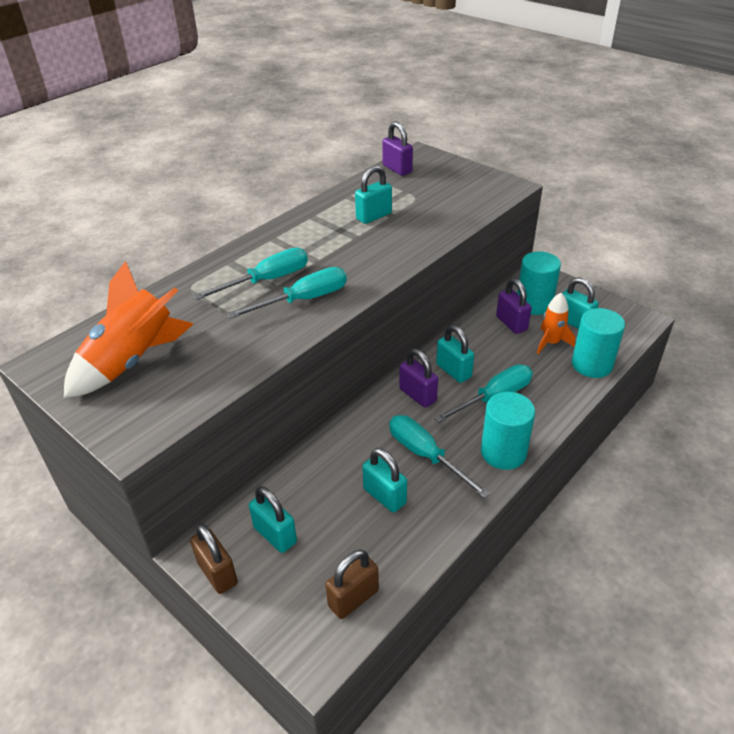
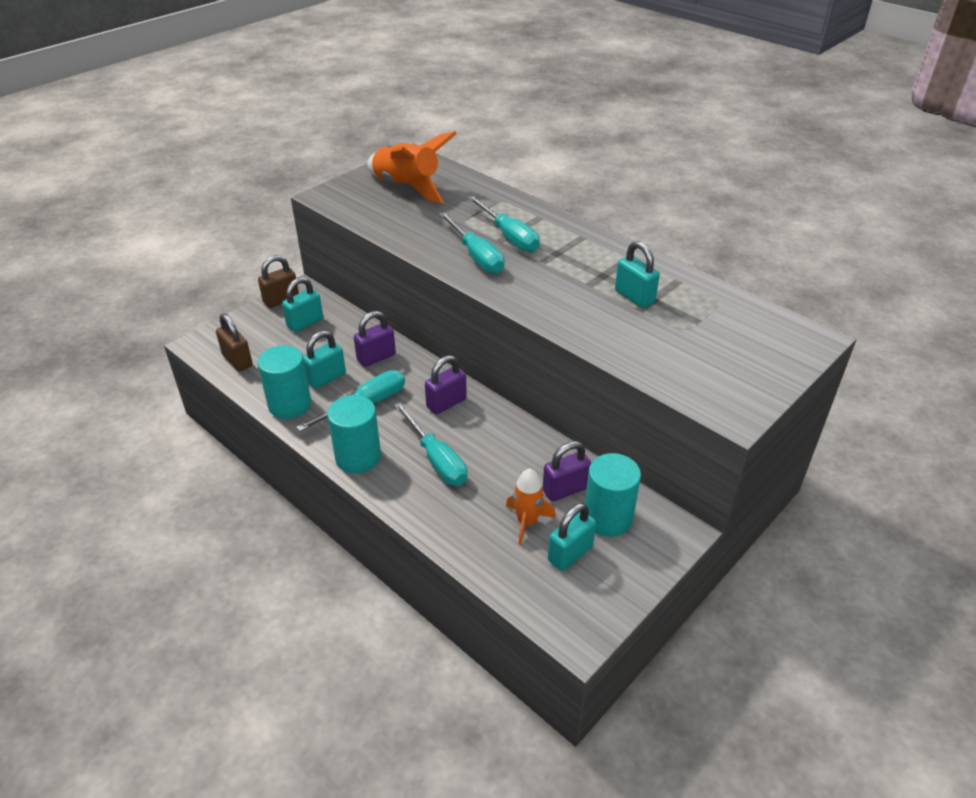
camera: 90 degrees right, 0 degrees up
purple padlock [382,121,413,176] -> purple padlock moved to [354,311,396,367]
turquoise padlock [436,325,474,383] -> none
turquoise cylinder [572,308,625,378] -> turquoise cylinder moved to [257,345,311,419]

